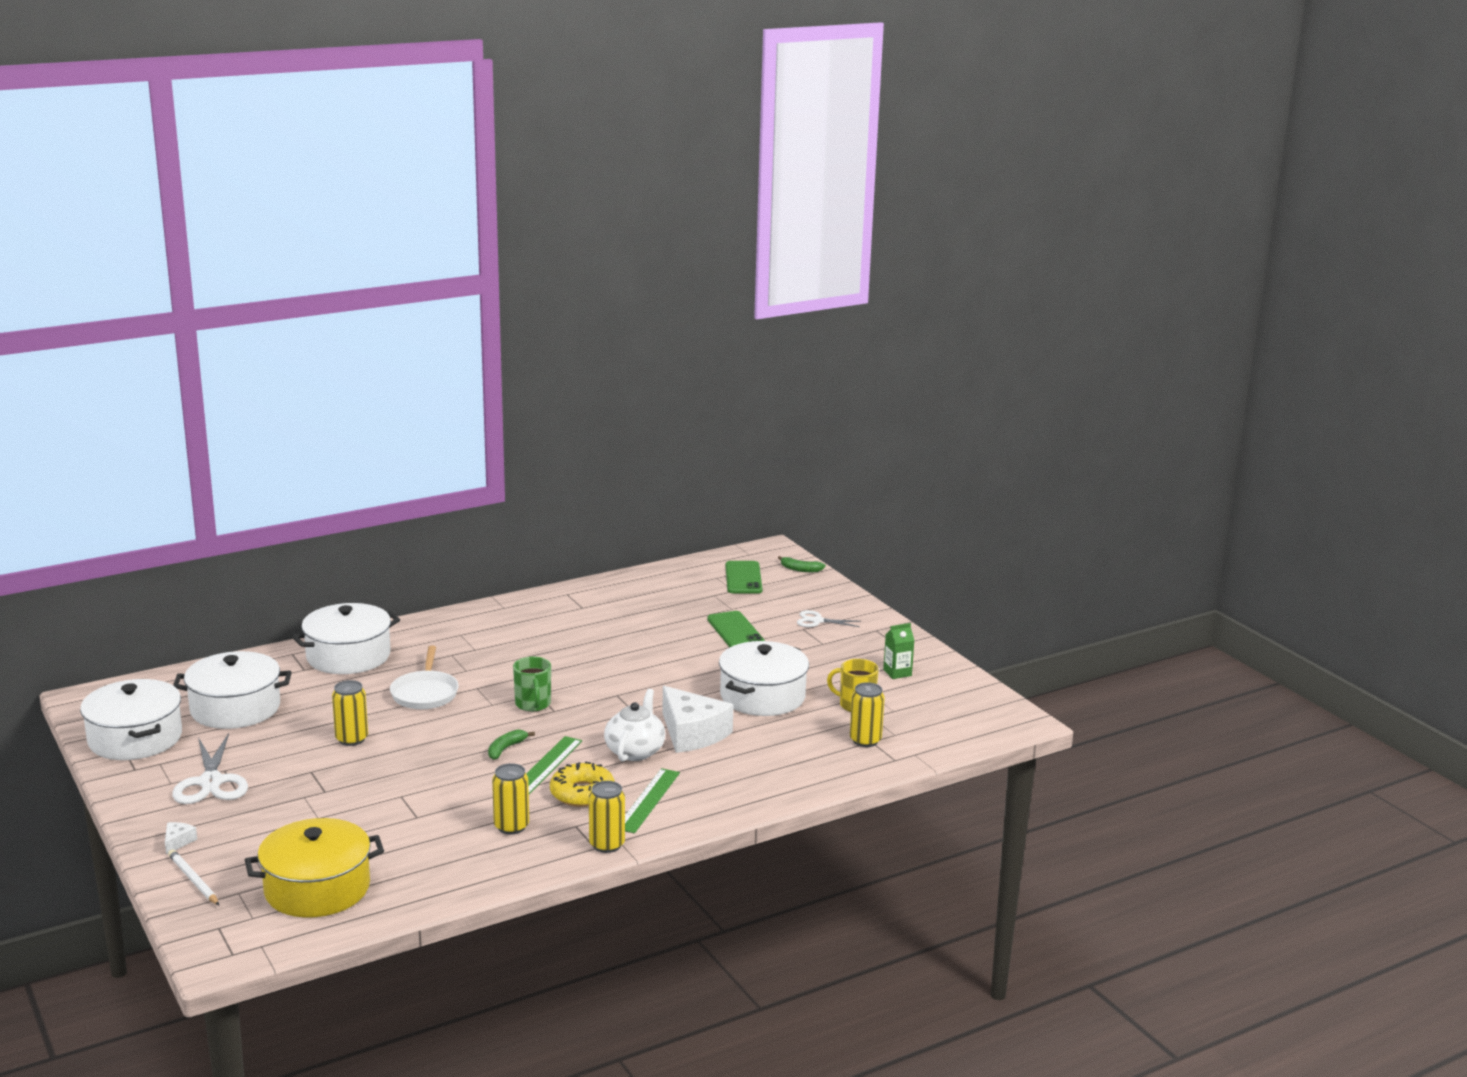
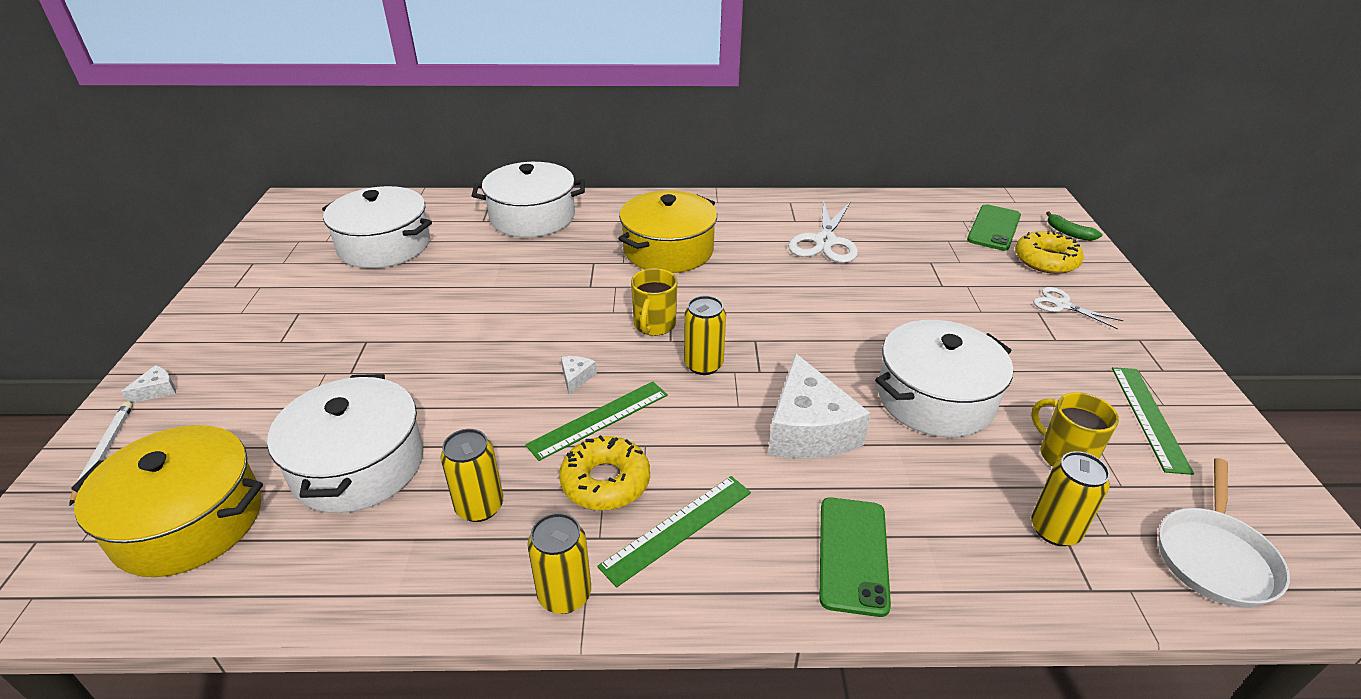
camera: 30 degrees right, 15 degrees up
white pot [80,679,182,760] -> white pot moved to [267,374,423,513]
white scissors [172,733,248,804] -> white scissors moved to [788,200,858,263]
yellow can [332,680,368,746] -> yellow can moved to [684,296,726,375]
white pan [390,645,459,709] -> white pan moved to [1159,458,1290,608]
green banana [488,729,535,760] -> white cheese [561,356,597,395]
green mug [513,657,551,712] -> yellow mug [631,268,677,336]
white teapot [604,689,665,761] -> none
green phone [707,611,765,647] -> green phone moved to [819,497,891,617]
green carton [883,623,915,679] -> green ruler [1112,367,1194,475]
none -> yellow pot [618,190,717,273]
none -> yellow donut [1015,230,1084,274]

